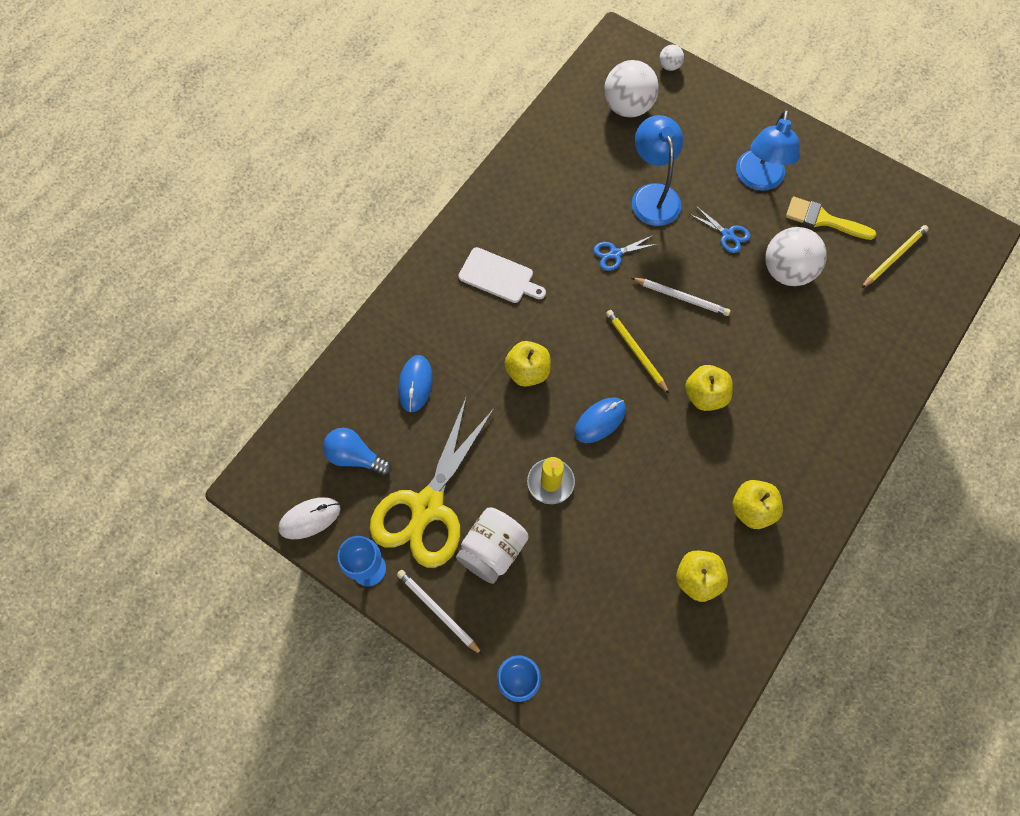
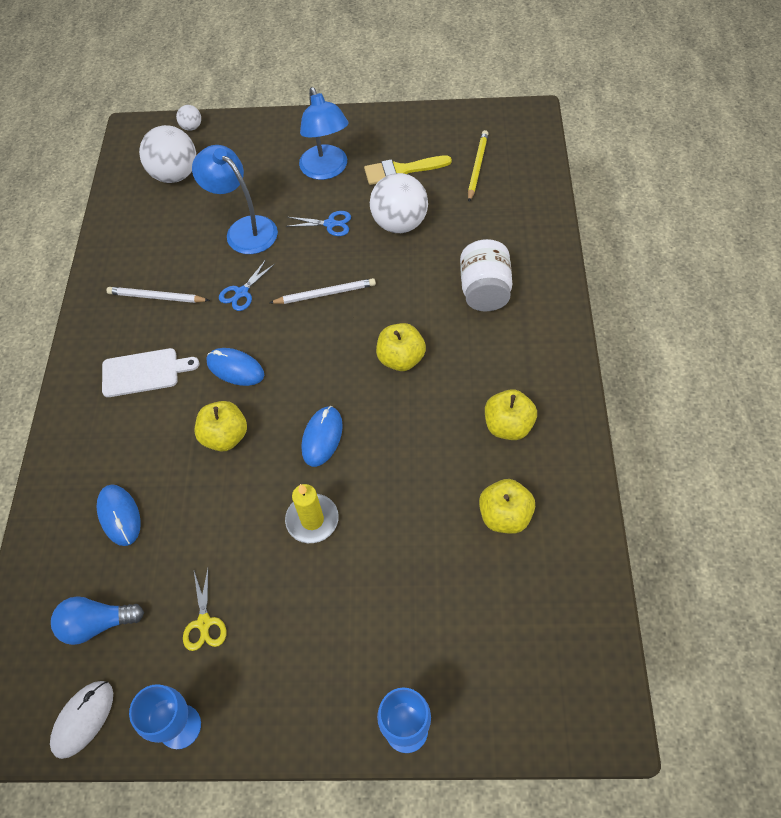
camera: 30 degrees left, 10 degrees down
yellow scissors [369,398,494,568] -> yellow scissors [183,569,226,651], size x0.40
white pencil [397,570,482,655] -> white pencil moved to [107,287,210,303]
white jar [456,507,529,584] -> white jar moved to [460,239,512,311]
yellow pencil [606,310,669,394] -> none
none -> blue mouse [206,348,264,386]

